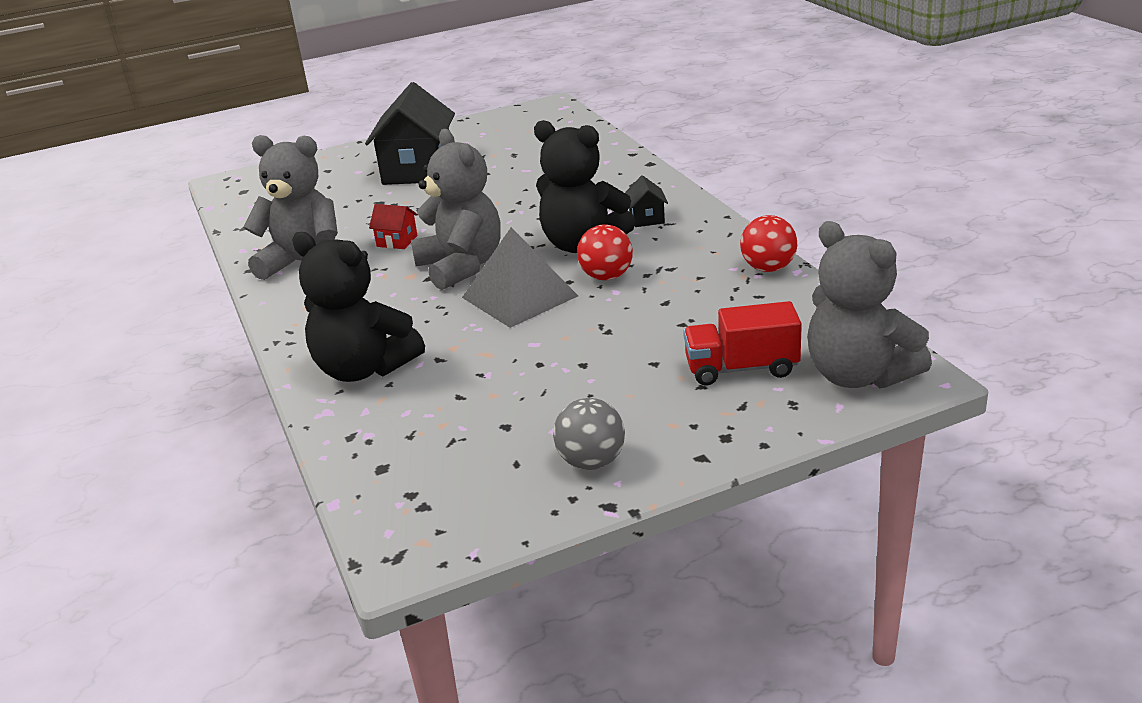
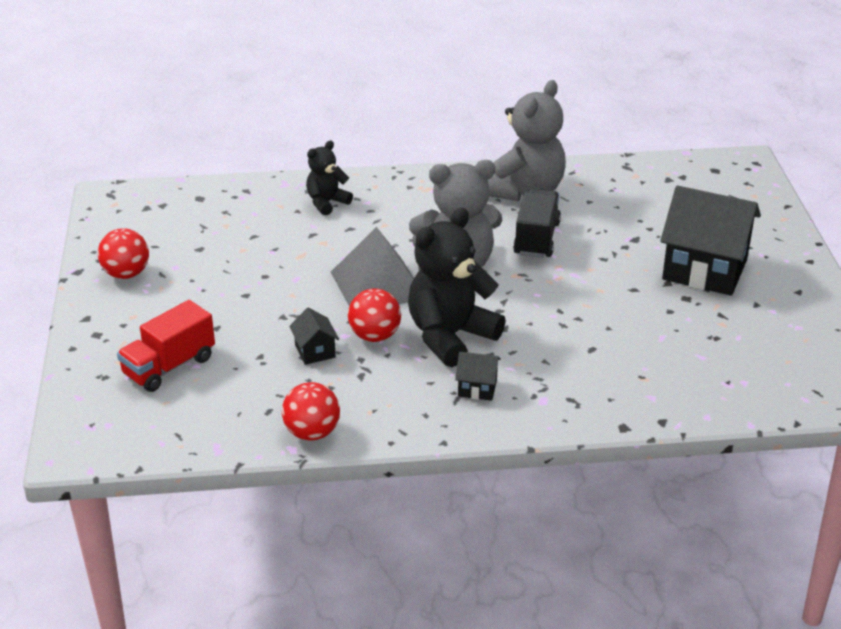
camera: 105 degrees right, 5 degrees up
black teddy bear [292,232,425,382] -> black teddy bear [306,141,353,215], size x0.54
red house [369,204,418,249] -> black truck [513,189,561,258]
grey ball [553,398,625,470] -> red ball [98,228,149,279]
red truck [683,301,802,385] -> red truck turned 150 degrees counterclockwise [117,300,215,392]
grey teddy bear [807,221,932,388] -> none
none -> black house [289,308,339,365]

